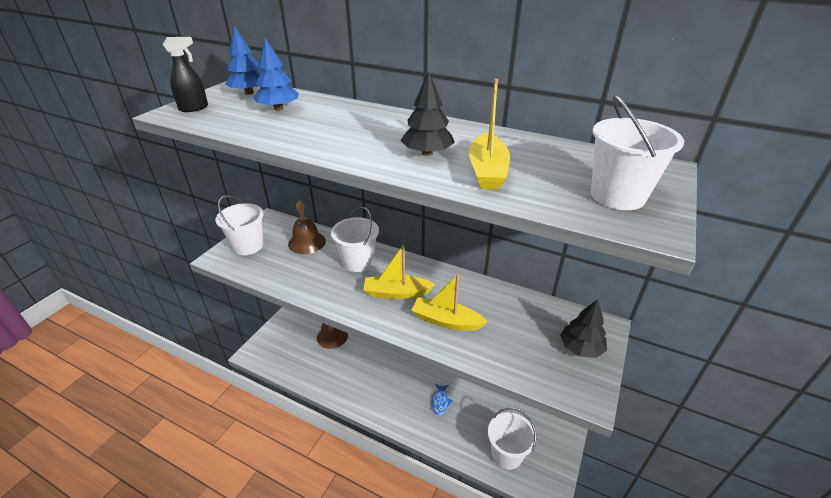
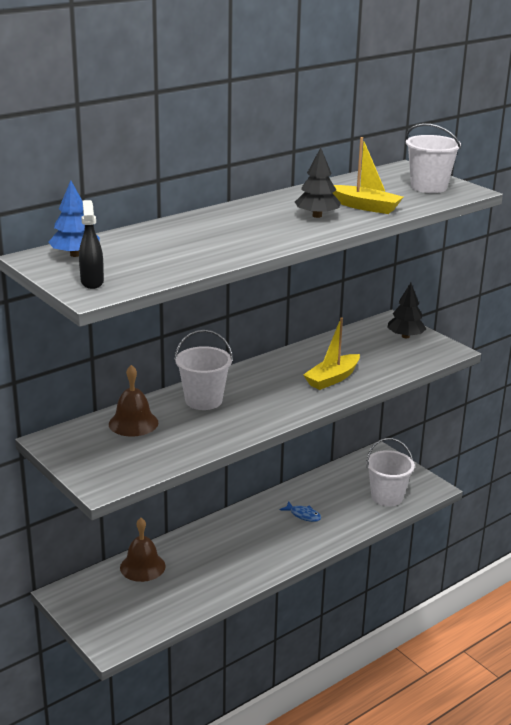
camera: 65 degrees left, 10 degrees down
white bucket [215,195,264,255] -> none
blue tree [253,37,299,111] -> none
yellow boat [364,245,435,299] -> none

